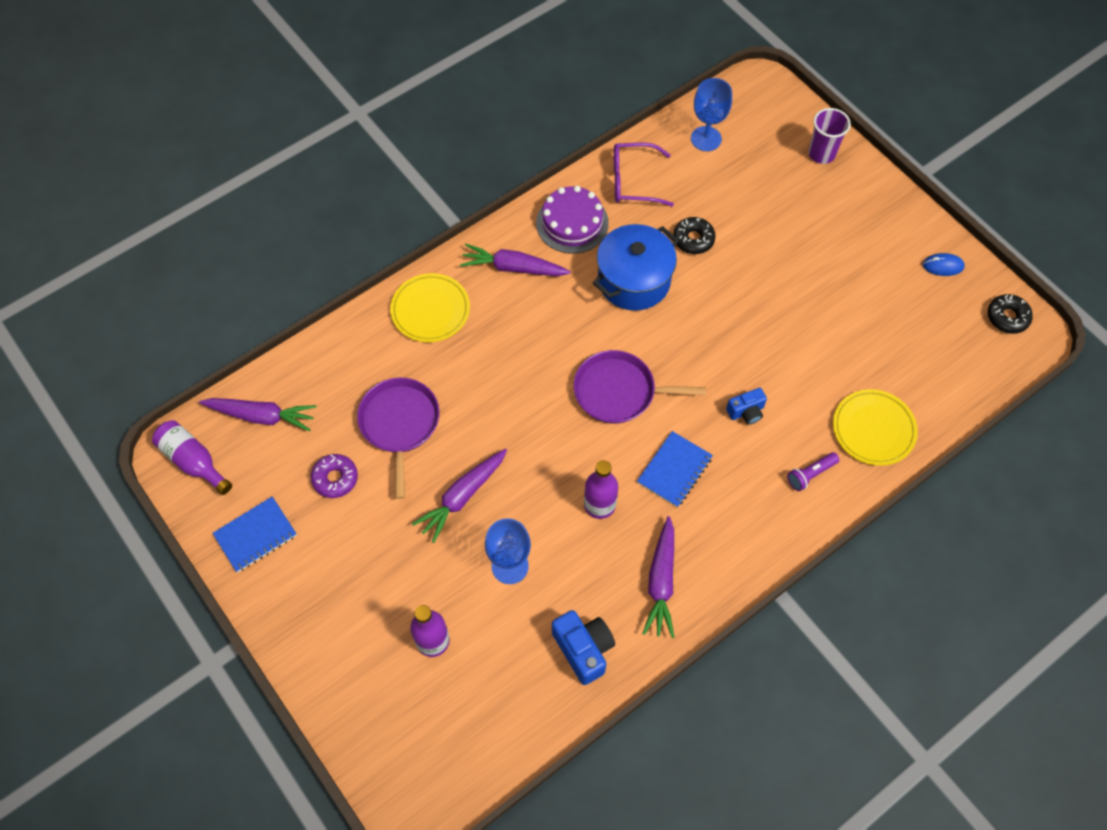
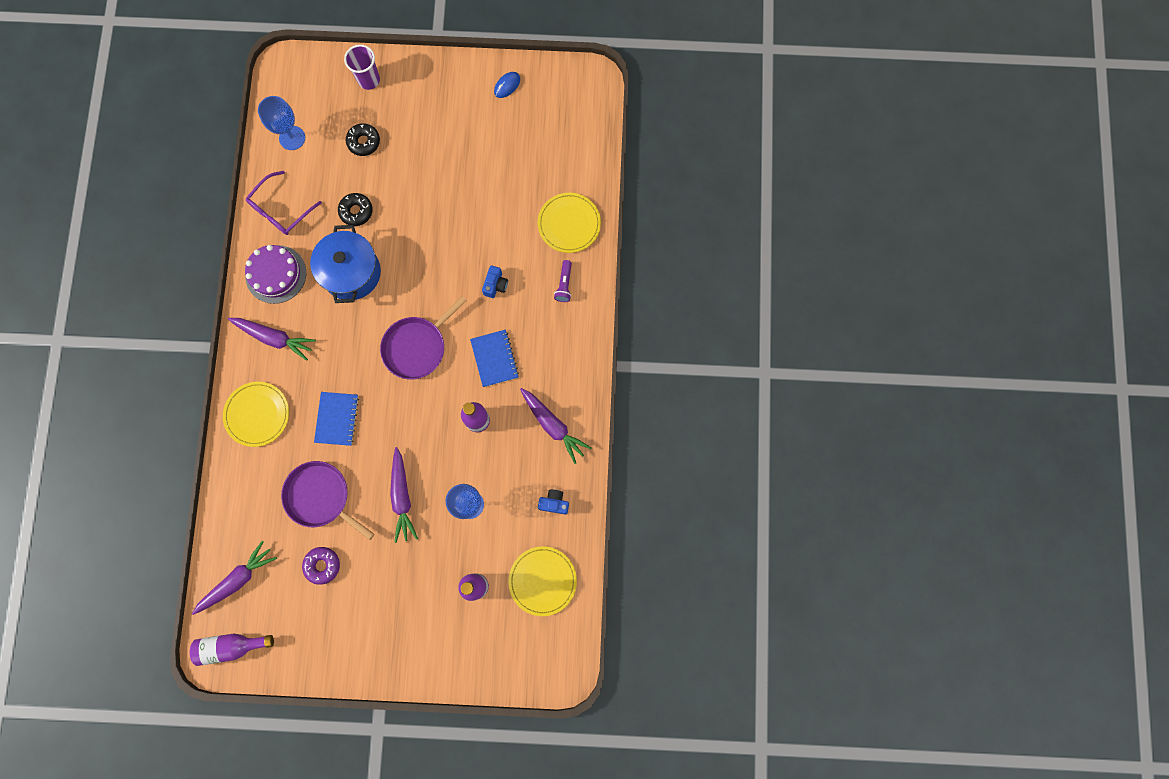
camera: 50 degrees left, 15 degrees up
blue notebook [213,496,297,573] -> blue notebook moved to [314,392,359,446]
purple carrot [460,244,571,276] -> purple carrot turned 120 degrees counterclockwise [228,318,316,361]
blue camera [552,610,615,685] -> blue camera [538,489,569,515], size x0.62
black donut [988,294,1033,334] -> black donut moved to [346,123,380,156]
none -> yellow plate [508,546,577,616]

